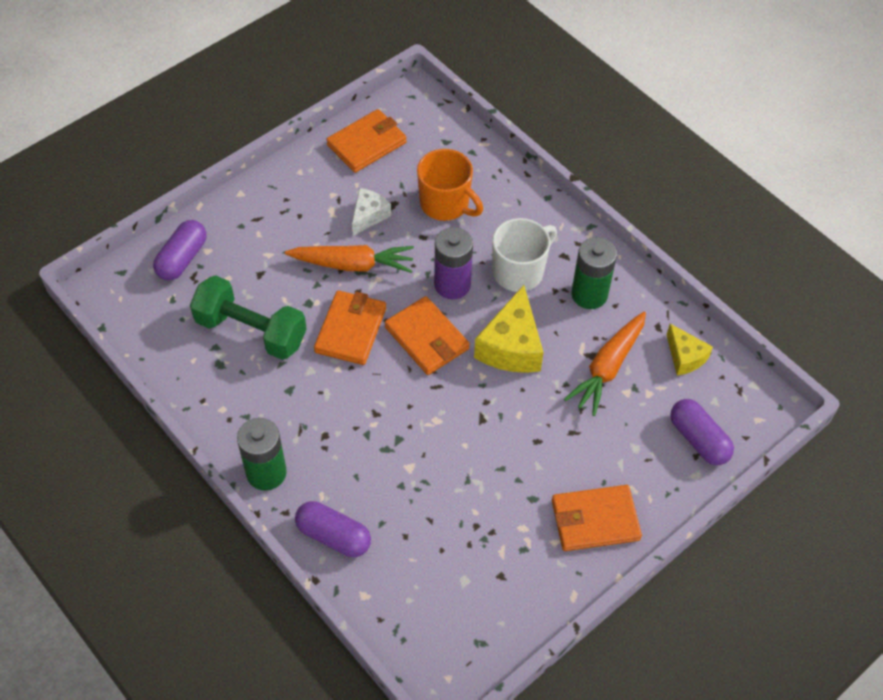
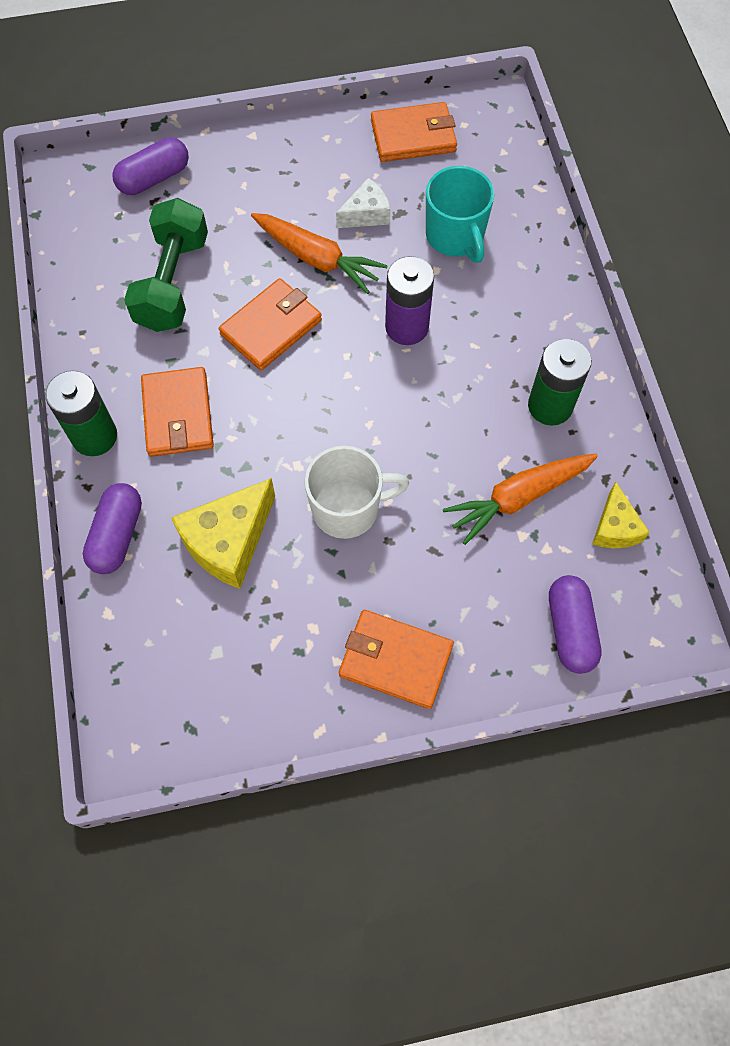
camera: 30 degrees right, 10 degrees up
green dumbbell [190,275,307,360] -> green dumbbell turned 45 degrees clockwise [124,198,208,332]
purple capsule [295,501,371,557] -> purple capsule turned 45 degrees clockwise [83,483,142,574]
orange wallet [385,296,470,375] -> orange wallet moved to [141,367,214,457]
orange mug [417,149,483,221] -> turquoise mug [426,166,494,263]
yellow cheese [474,285,544,373] -> yellow cheese moved to [171,478,275,589]
white mug [492,218,557,292] -> white mug moved to [305,446,409,539]

